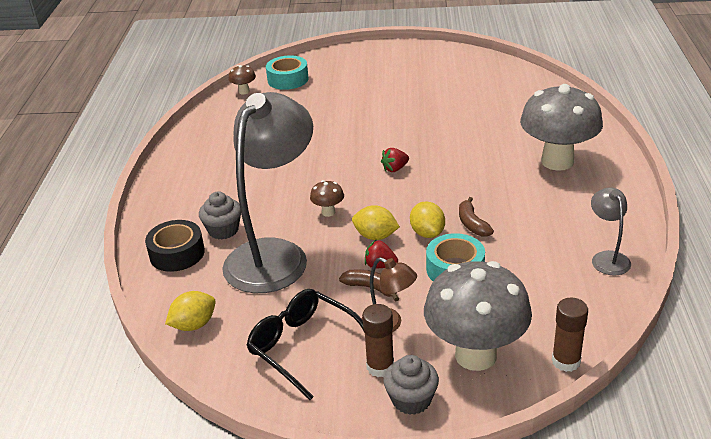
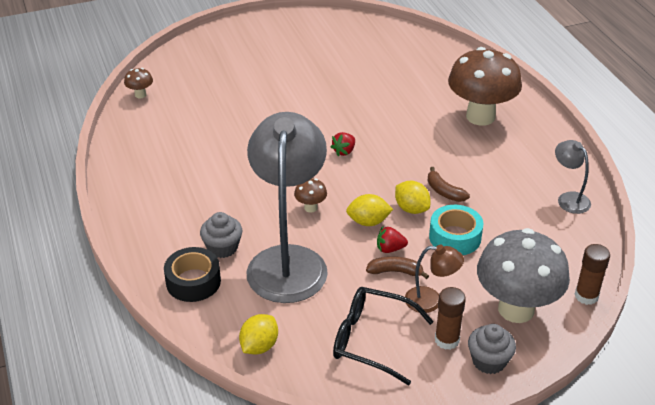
camera: 25 degrees left, 5 degrees up
turquoise tape [266,55,309,90] -> none
grey mushroom [520,84,603,171] -> brown mushroom [448,47,522,126]

